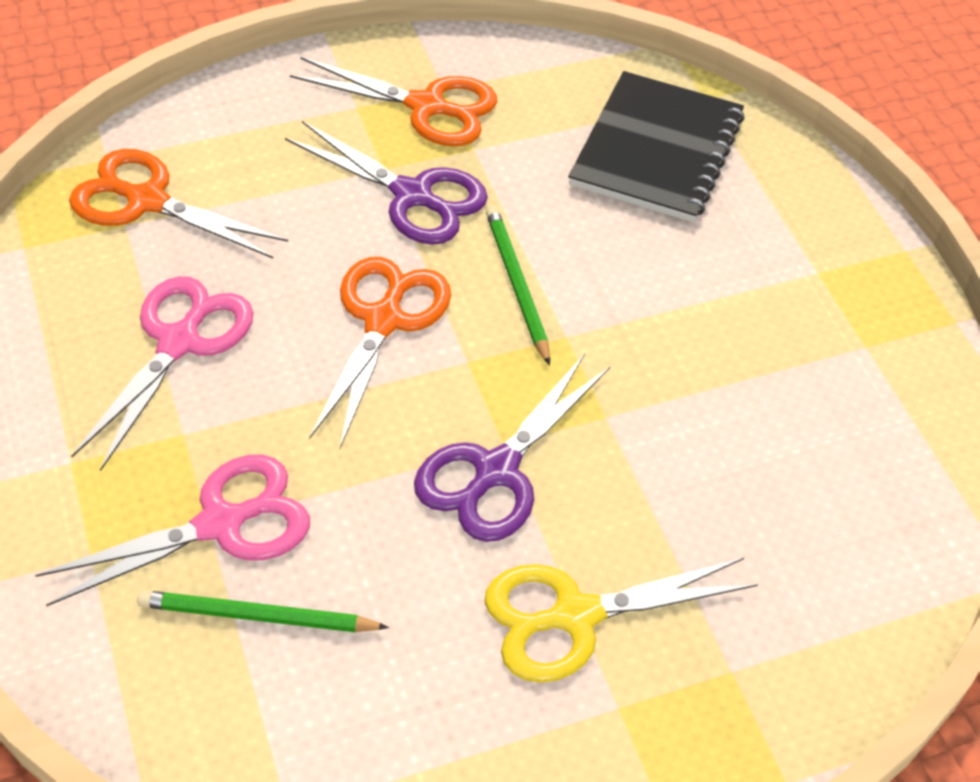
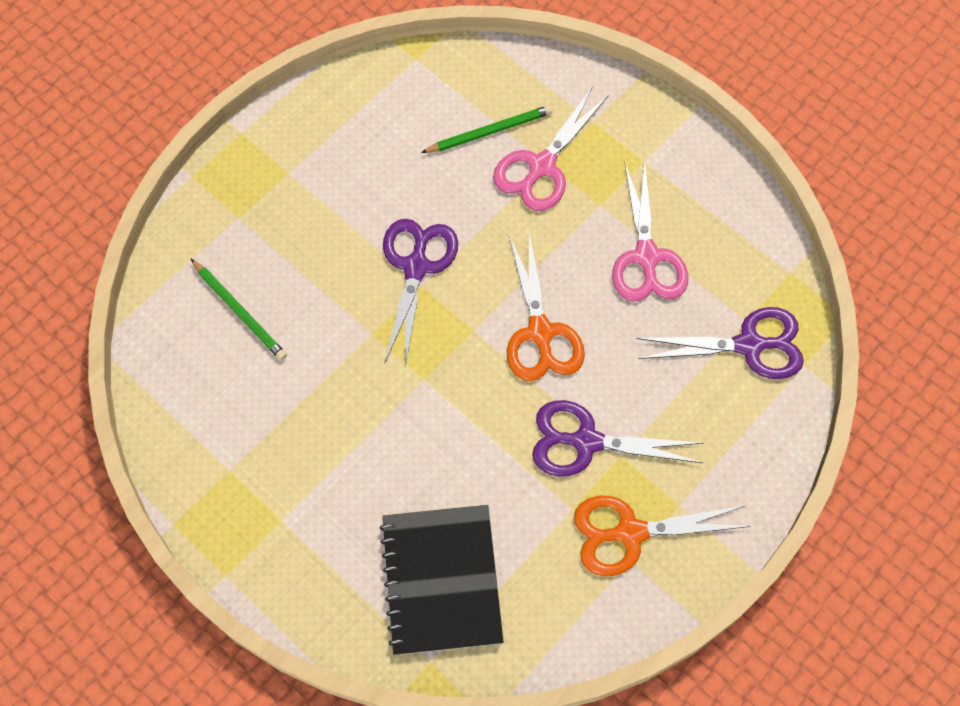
camera: 155 degrees right, 15 degrees up
orange scissors [69,149,288,258] -> purple scissors [637,307,804,379]
yellow scissors [485,558,758,683] -> none
green pencil [486,206,550,366] -> green pencil moved to [191,259,287,360]

